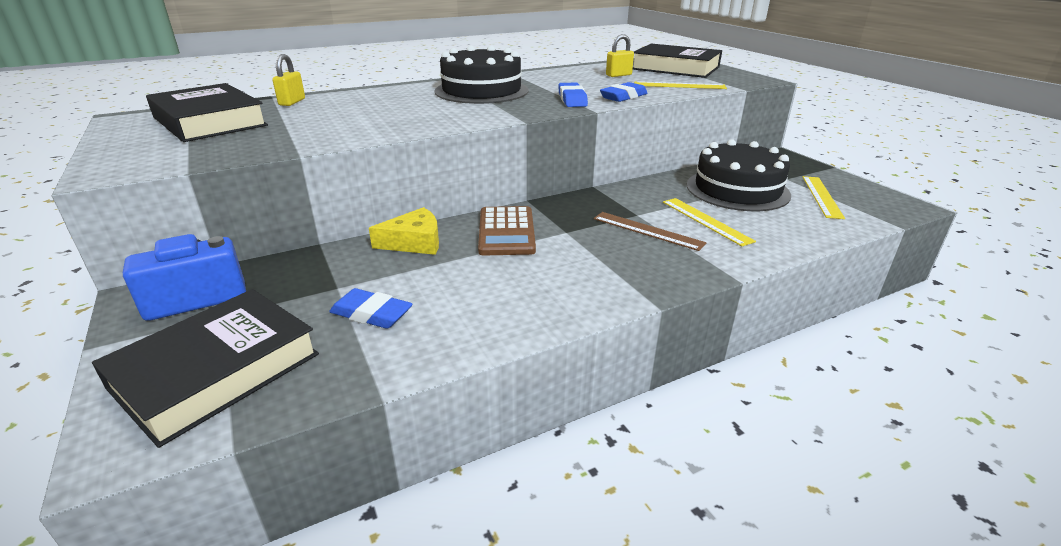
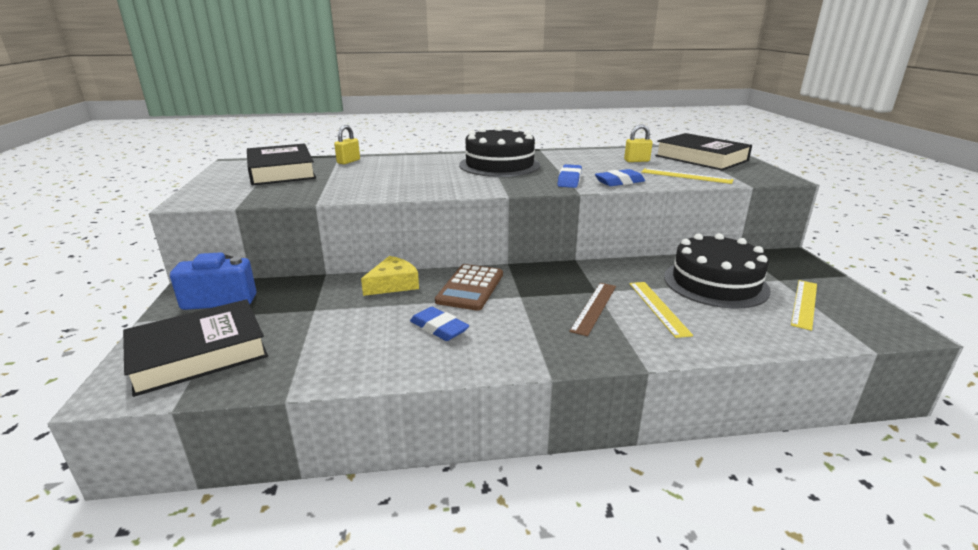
camera: 20 degrees right, 5 degrees down
blue eraser [329,288,412,329] -> blue eraser moved to [410,307,469,341]
yellow cheese [369,207,439,255] -> yellow cheese turned 45 degrees counterclockwise [361,256,419,296]
brown ruler [594,212,707,251] -> brown ruler turned 60 degrees clockwise [569,283,616,336]

